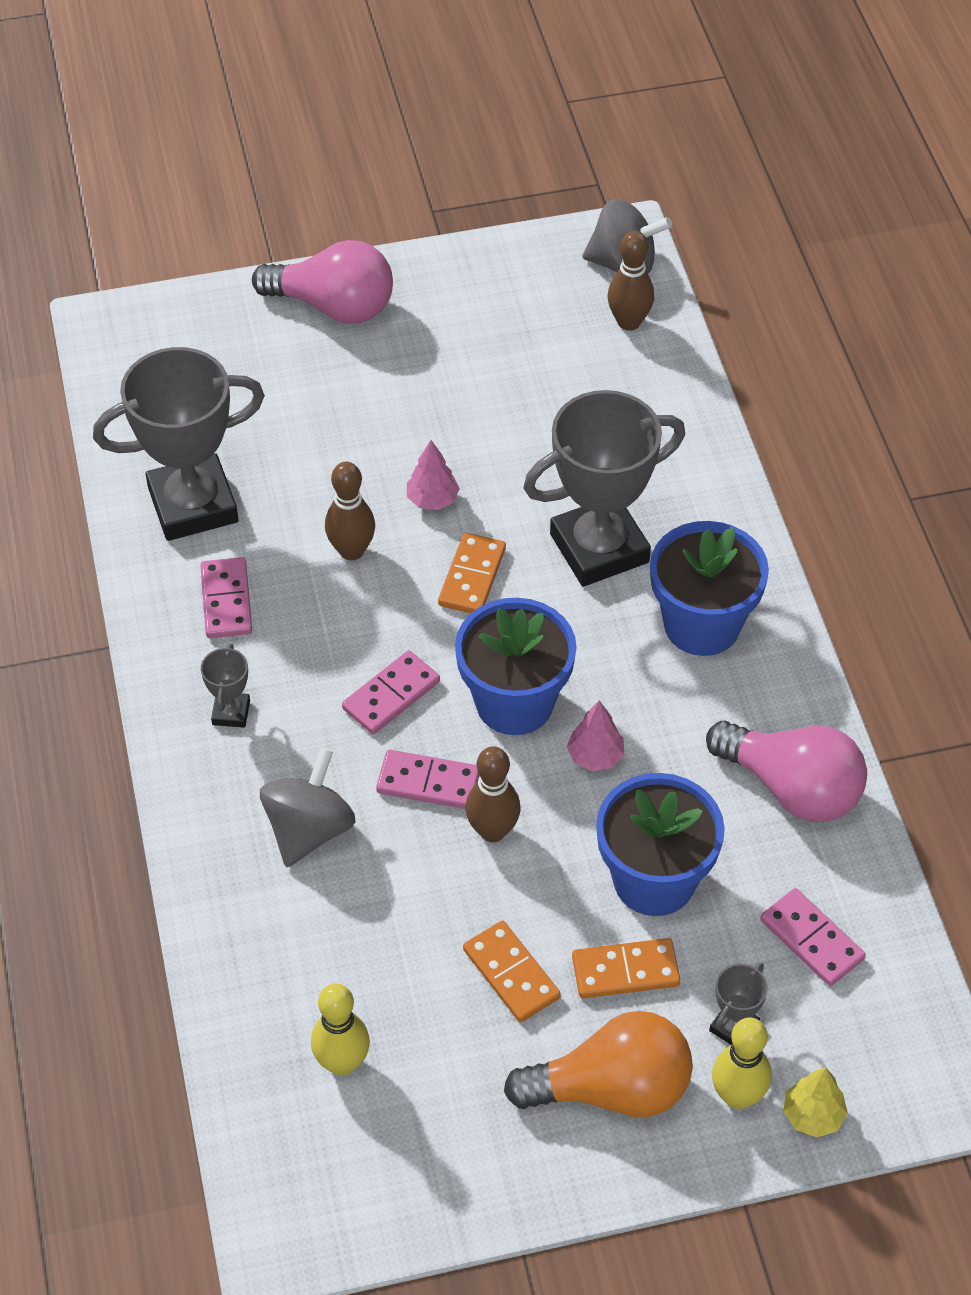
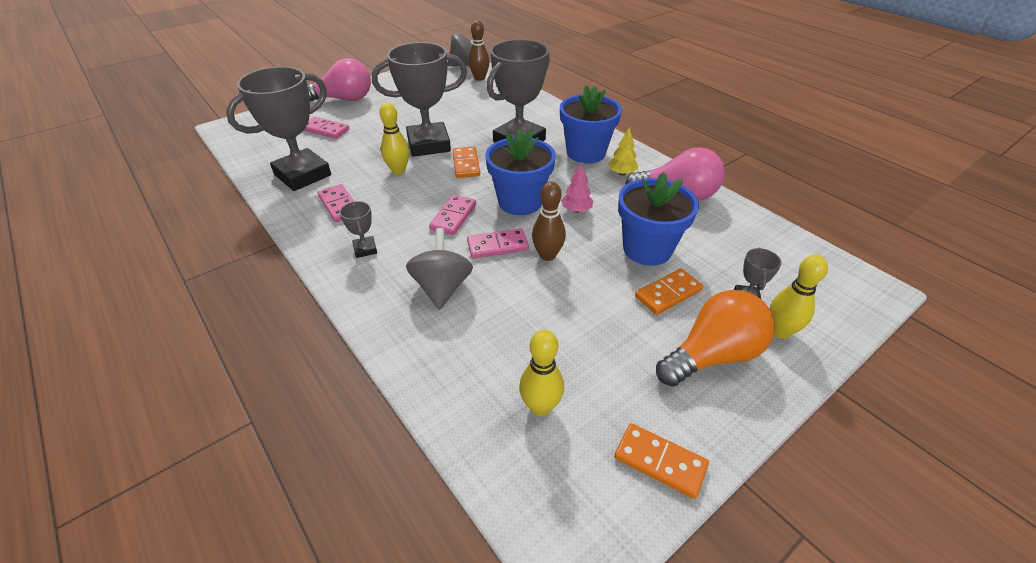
camera: 25 degrees left, 10 degrees down
brown bowling pin [325,462,375,560] -> yellow bowling pin [379,103,409,174]
pink tree [407,440,460,510] -> grey trophy [372,42,467,157]
orange domino [463,921,561,1022] -> orange domino moved to [614,423,709,499]
pink domino [760,888,866,986] -> pink domino moved to [303,117,349,139]
yellow tree [783,1067,848,1137] -> yellow tree moved to [608,127,638,176]

